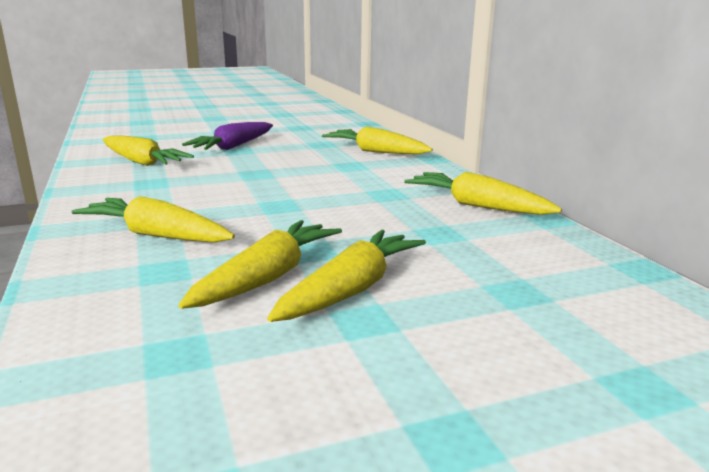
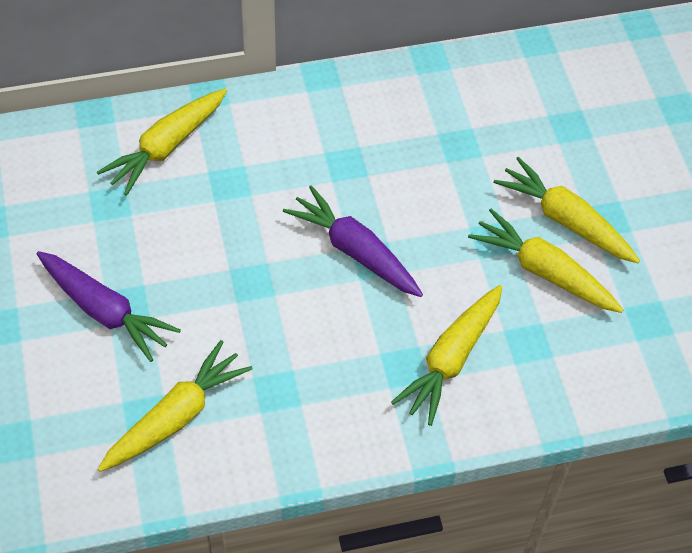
camera: 85 degrees left, 35 degrees up
yellow carrot [404,172,562,215] -> none
none -> purple carrot [283,185,423,297]

